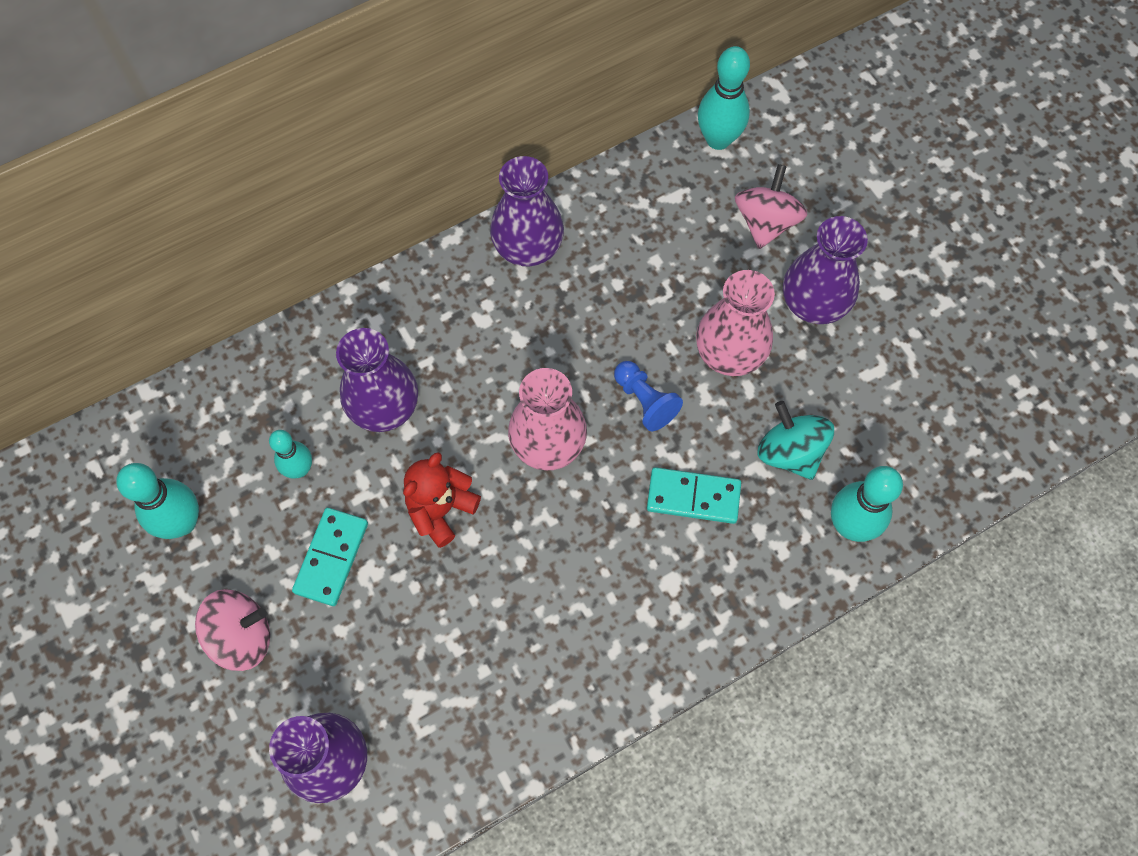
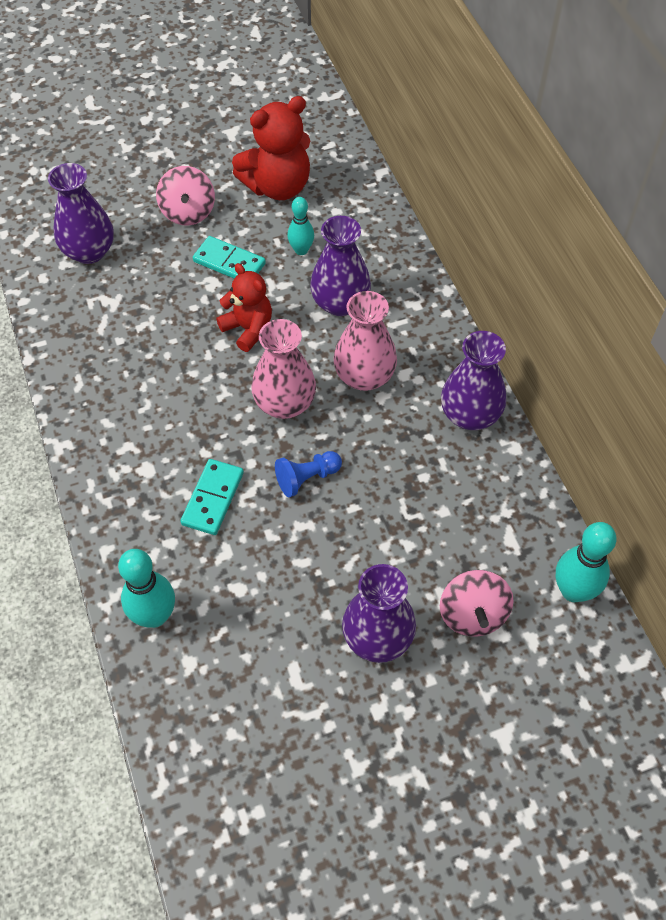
camera: 100 degrees right, 10 degrees down
turquoise bowling pin [116,463,199,539] -> red teddy bear [232,96,310,200]
pink vase [696,270,775,376] -> pink vase moved to [333,291,397,391]
pink spinning top [735,164,808,249] -> pink spinning top turned 60 degrees clockwise [440,570,514,637]
turquoise spinning top [757,401,834,480] -> none

